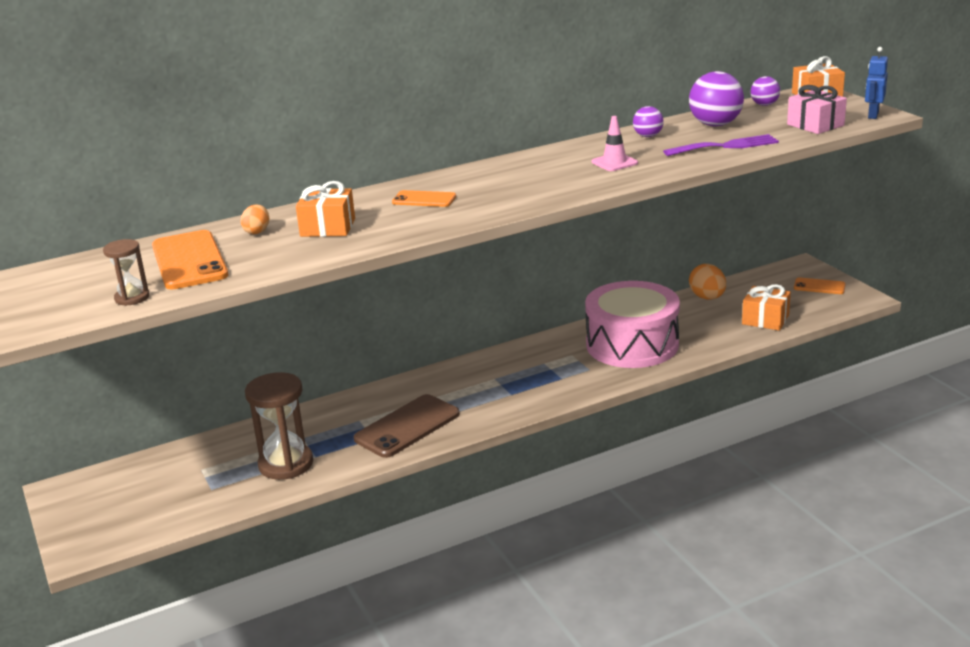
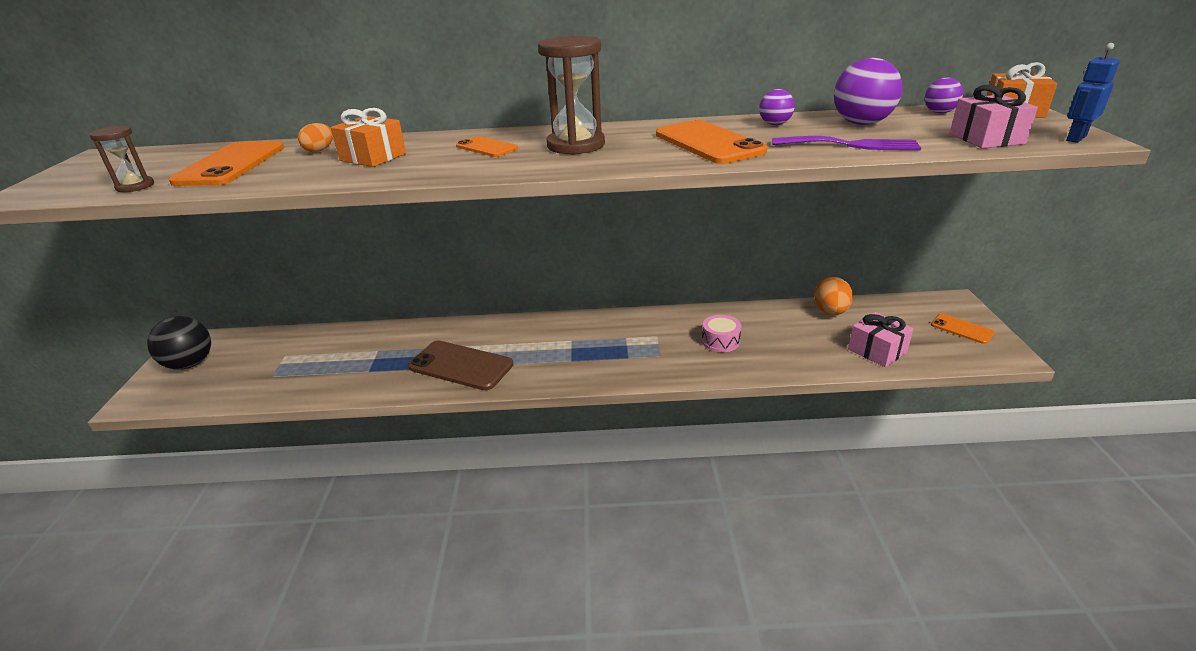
camera: 25 degrees right, 5 degrees up
brown hourglass [245,372,313,480] -> brown hourglass moved to [538,36,605,155]
brown phone [353,394,460,458] -> brown phone turned 45 degrees clockwise [408,341,514,391]
pink drum [585,281,680,368] -> pink drum [702,315,741,352], size x0.40
pink traffic cone [591,116,638,171] -> orange phone [656,120,768,164]
orange gift [742,284,791,331] -> pink gift [848,312,913,367]
none -> black ball [147,316,211,370]

